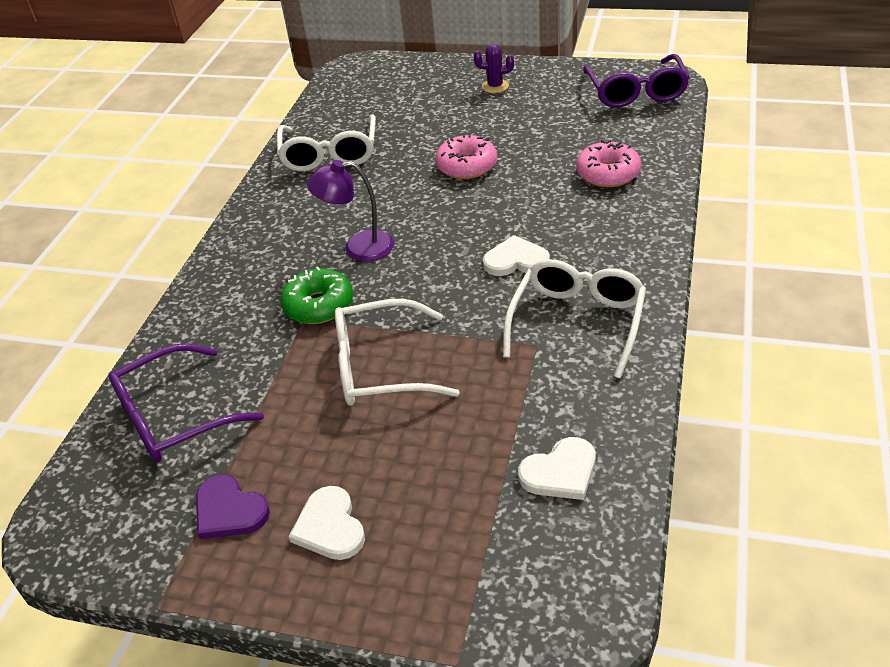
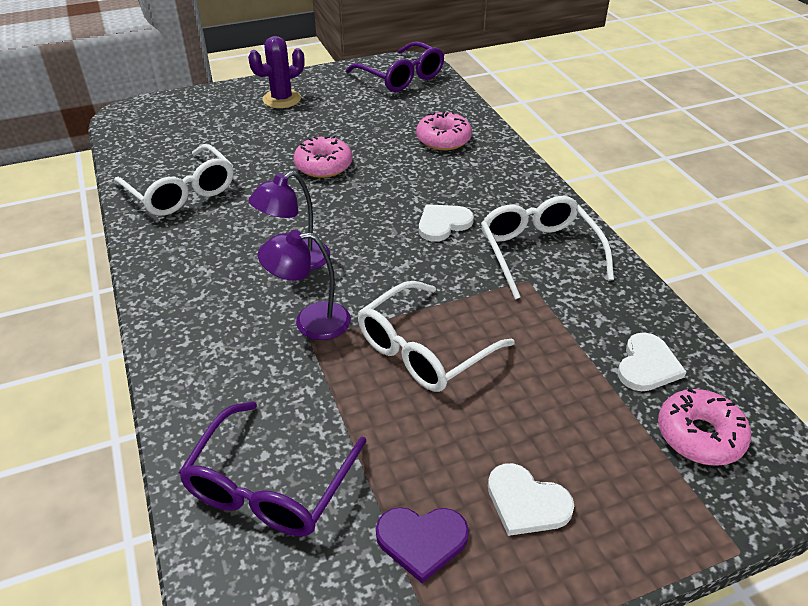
camera: 40 degrees left, 0 degrees up
green donut [280,266,353,324] -> purple lamp [258,230,351,340]
purple cactus [474,44,514,93] -> purple cactus [248,36,305,108], size x1.54
none -> pink donut [658,388,751,466]

